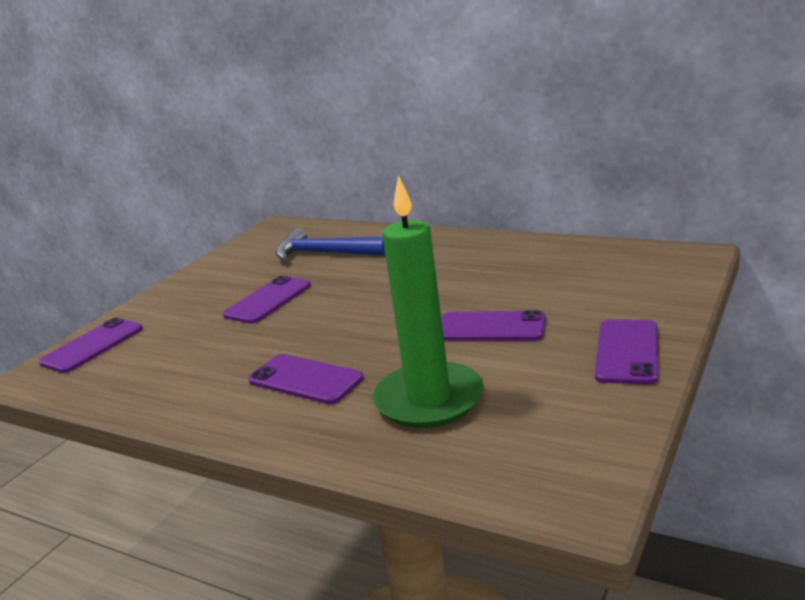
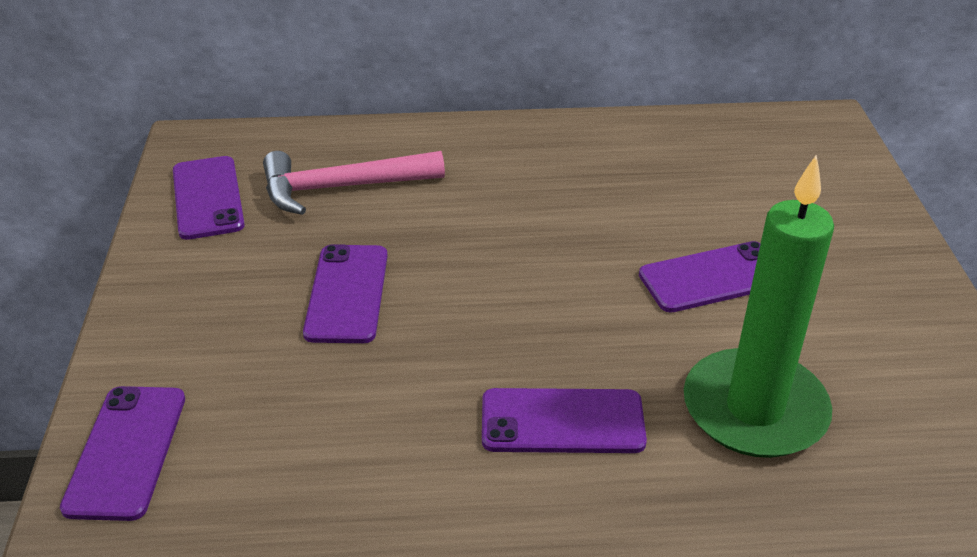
camera: 35 degrees left, 15 degrees up
blue hammer [275,228,385,260] -> pink hammer [263,151,445,215]
purple phone [595,319,658,385] -> purple phone moved to [173,156,245,240]

